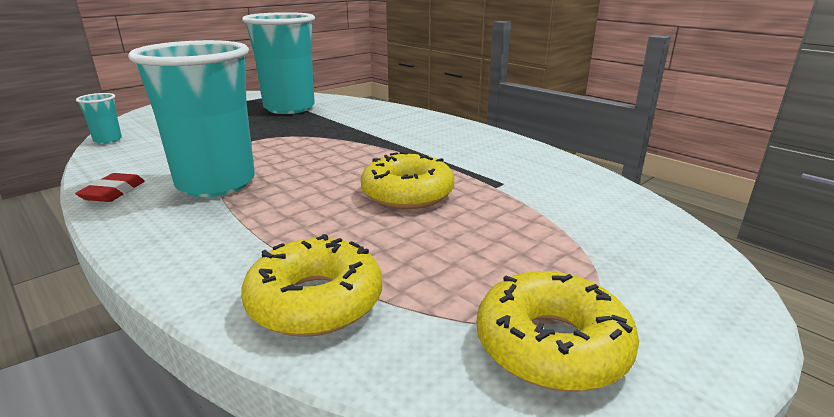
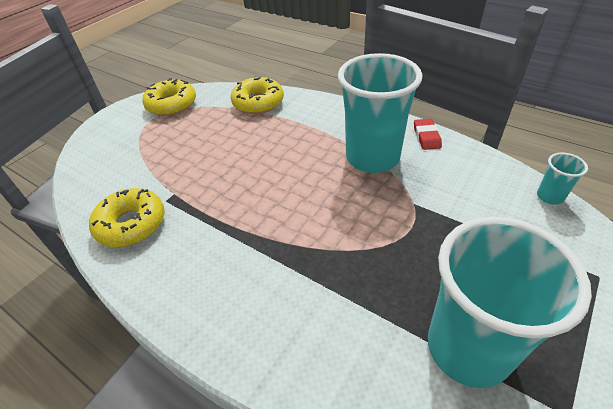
camera: 170 degrees right, 20 degrees up
yellow donut [361,151,454,209] -> yellow donut moved to [89,188,165,247]

